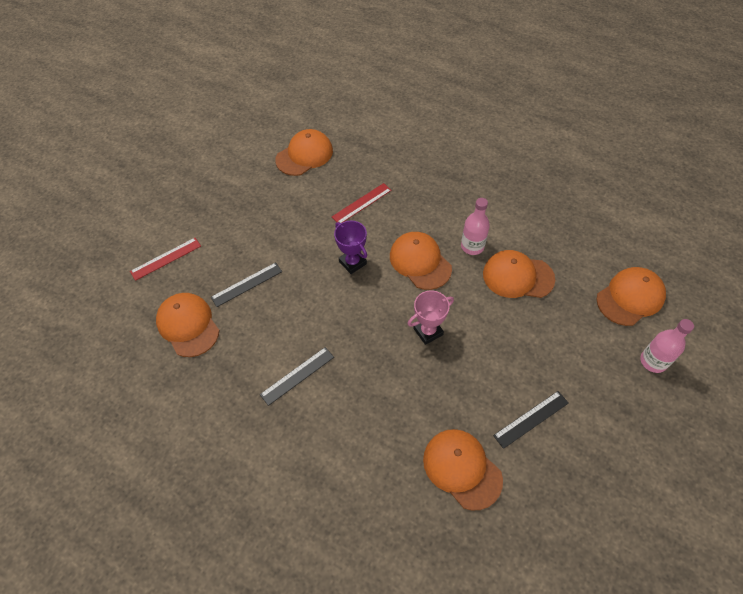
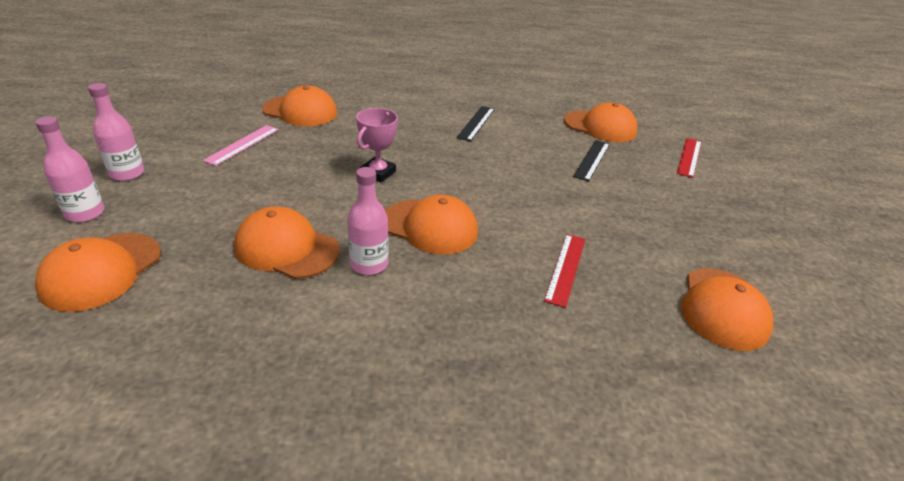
camera: 145 degrees right, 20 degrees down
purple trophy [334,221,367,274] -> none
orange cap [483,250,555,298] -> orange cap turned 135 degrees counterclockwise [234,206,340,279]
black ruler [493,391,569,449] -> pink ruler [203,125,279,166]
none -> pink bottle [88,83,145,181]

